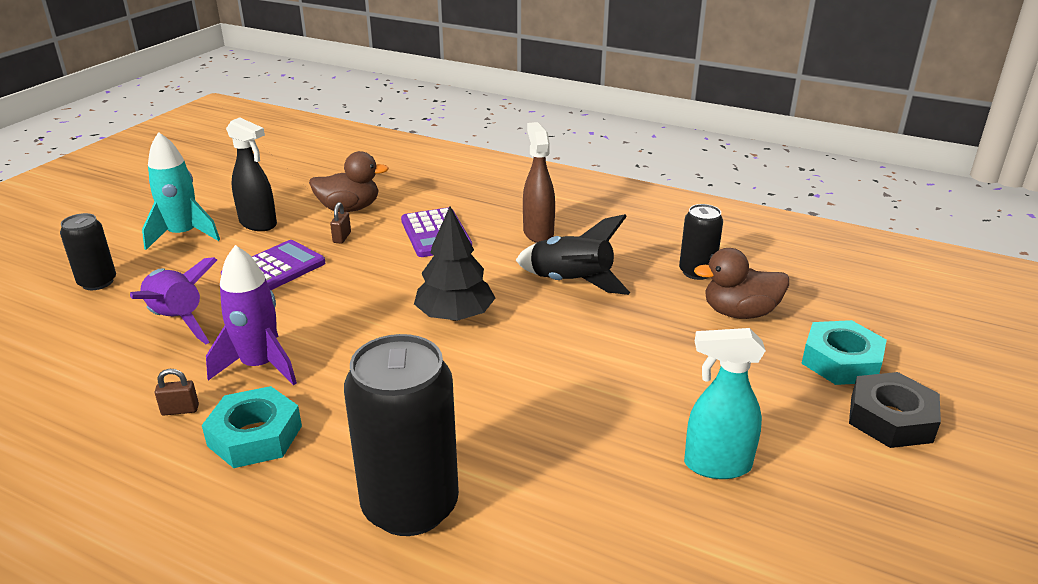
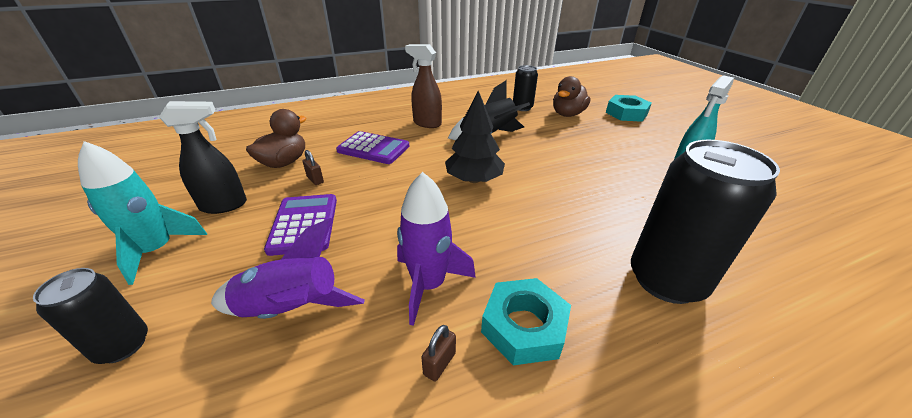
camera: 50 degrees left, 5 degrees up
black nut [849,372,941,448] -> none

